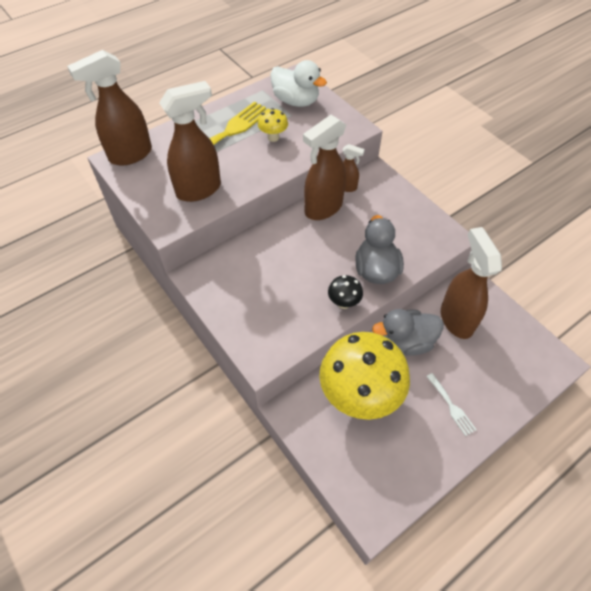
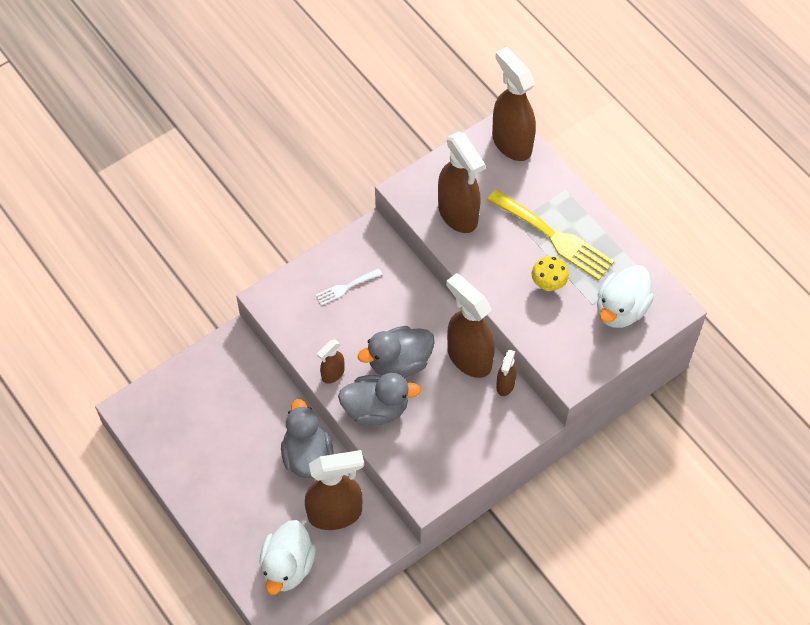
camera: 90 degrees right, 5 degrees up
yellow mushroom [319,332,410,420] -> none
black mushroom [328,275,363,309] -> brown spray bottle [317,339,344,384]
white fork [426,373,476,436] -> white fork moved to [315,268,382,306]
none -> white duck [260,520,316,595]
none -> grey duck [358,326,435,377]

